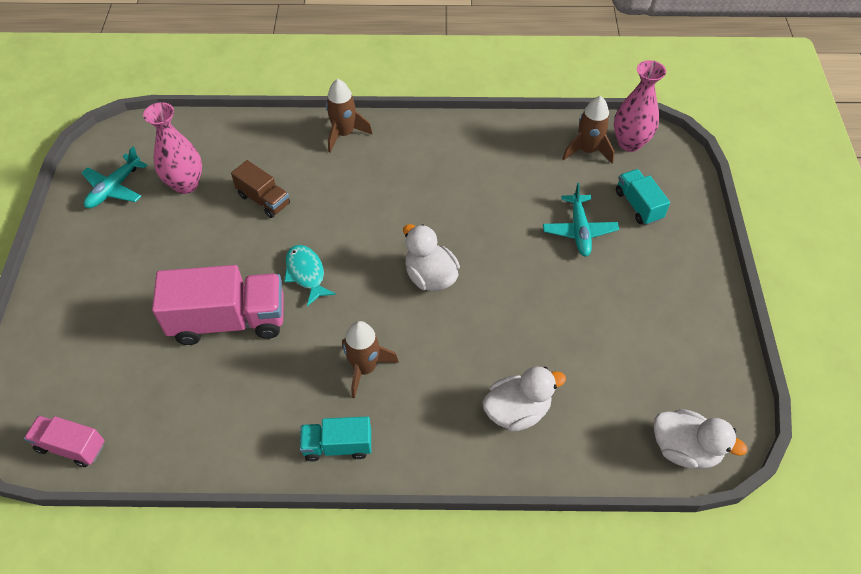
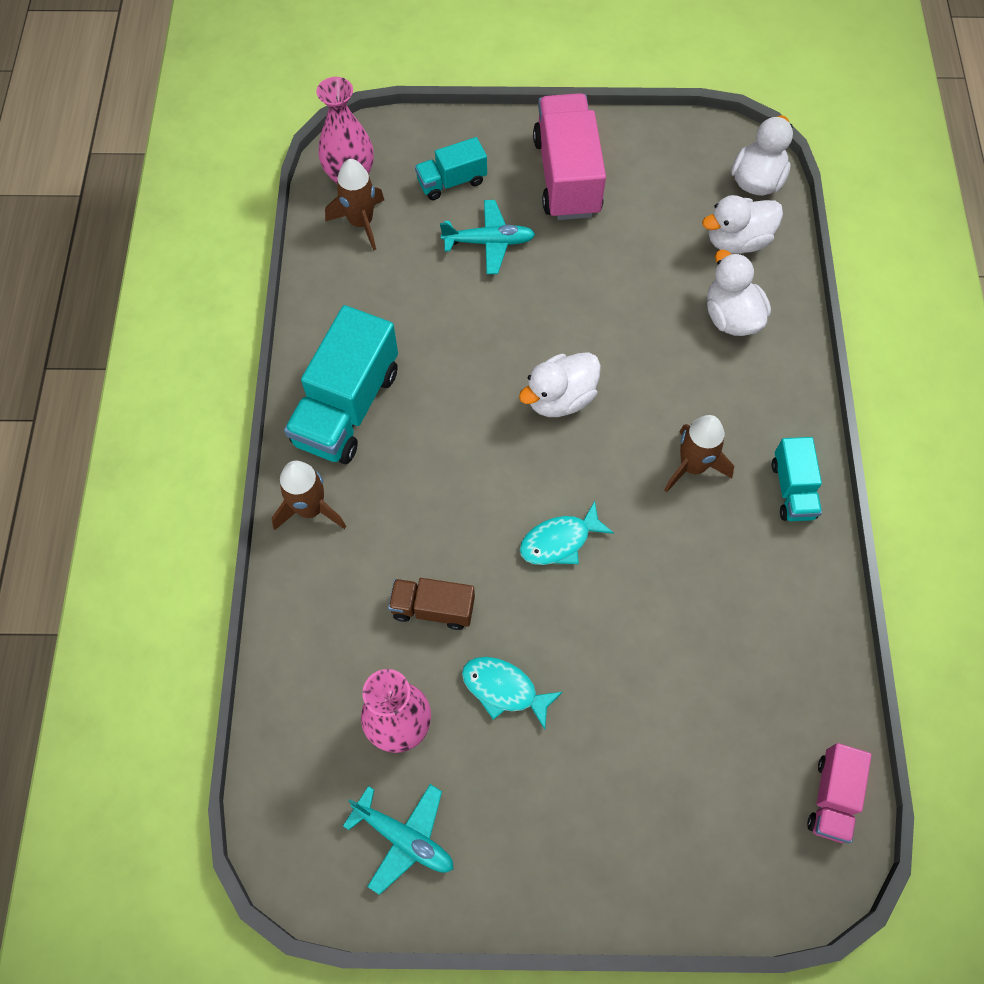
camera: 90 degrees left, 10 degrees up
pink truck [152,265,284,345] -> pink truck moved to [533,93,606,220]
brown truck [231,160,290,218] -> brown truck turned 120 degrees counterclockwise [388,578,475,630]
none -> turquoise truck [284,305,398,464]
none -> turquoise fish [462,657,562,730]
none -> white duck [702,195,783,254]

